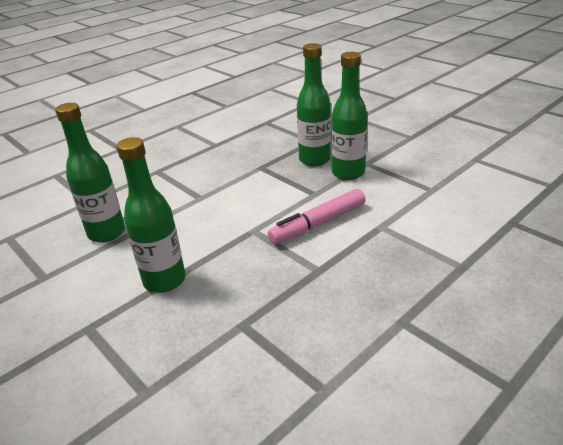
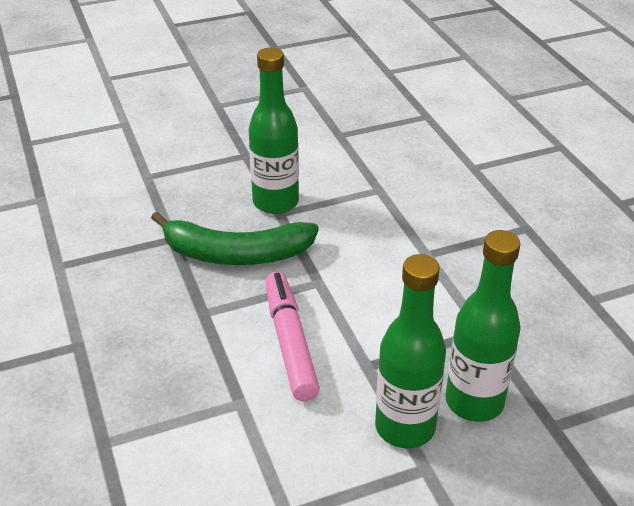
camera: 110 degrees right, 5 degrees up
green bottle [55,103,125,243] -> none
none -> green banana [151,212,319,265]

